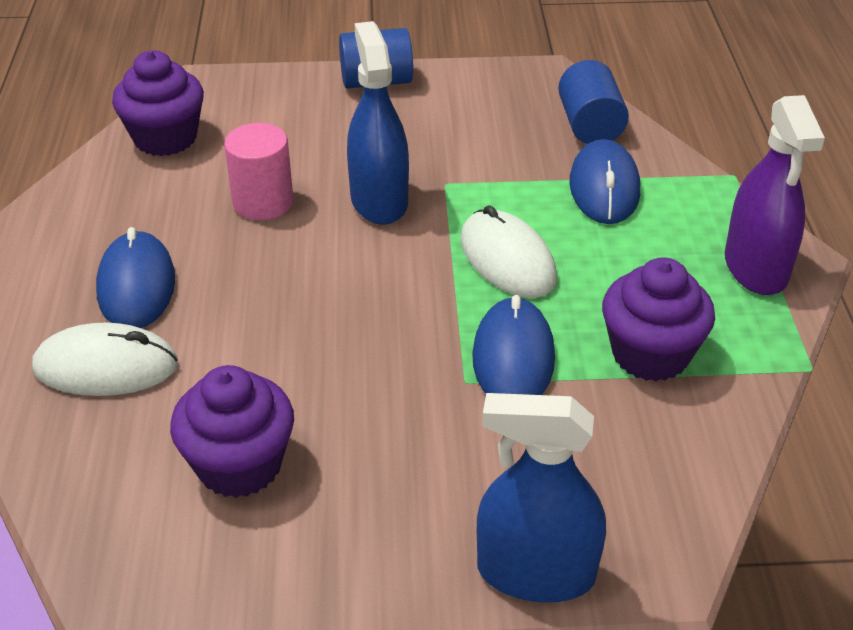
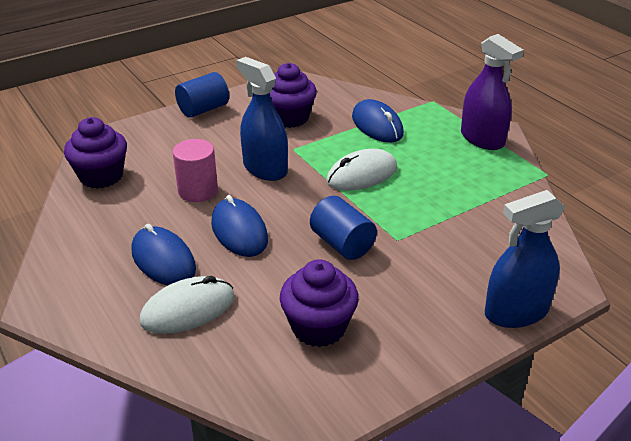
camera: 30 degrees left, 5 degrees down
white mouse [460,205,557,298] -> white mouse turned 60 degrees counterclockwise [326,149,397,191]
blue mouse [472,295,555,395] -> blue mouse moved to [211,195,268,257]
blue cylinder [558,60,629,144] -> blue cylinder moved to [310,196,377,260]
purple cupcake [602,257,715,381] -> purple cupcake moved to [270,63,317,128]

